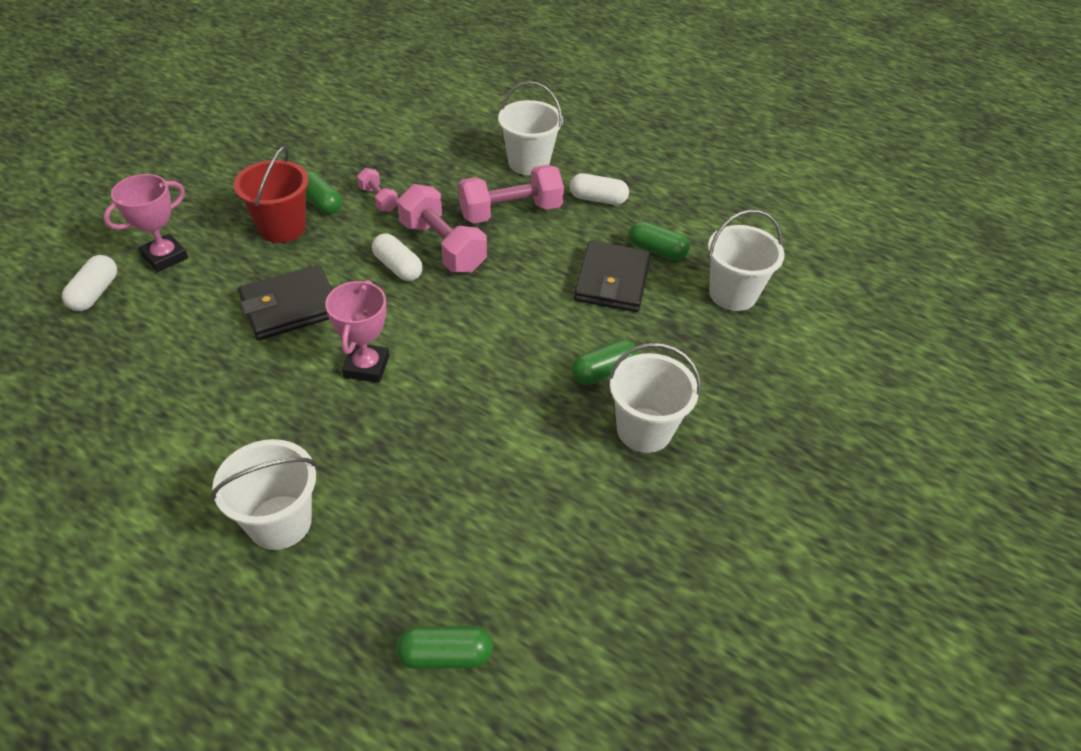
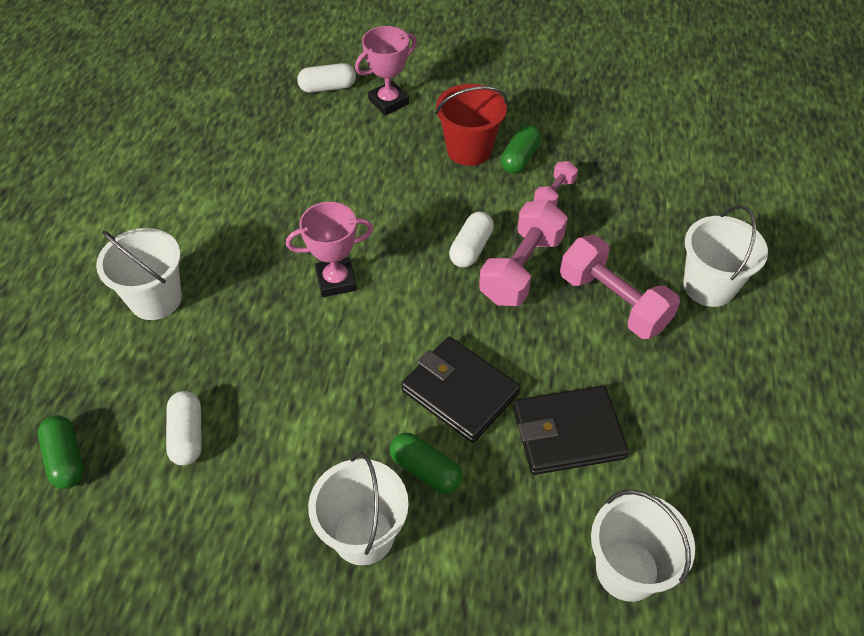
camera: 70 degrees right, 5 degrees up
pink trophy [103,174,188,272] -> pink trophy turned 60 degrees counterclockwise [355,26,417,115]
black wallet [238,265,332,340] -> black wallet moved to [401,337,521,443]
white capsule [570,173,629,205] -> white capsule moved to [166,391,202,465]
green capsule [629,221,690,260] -> none

